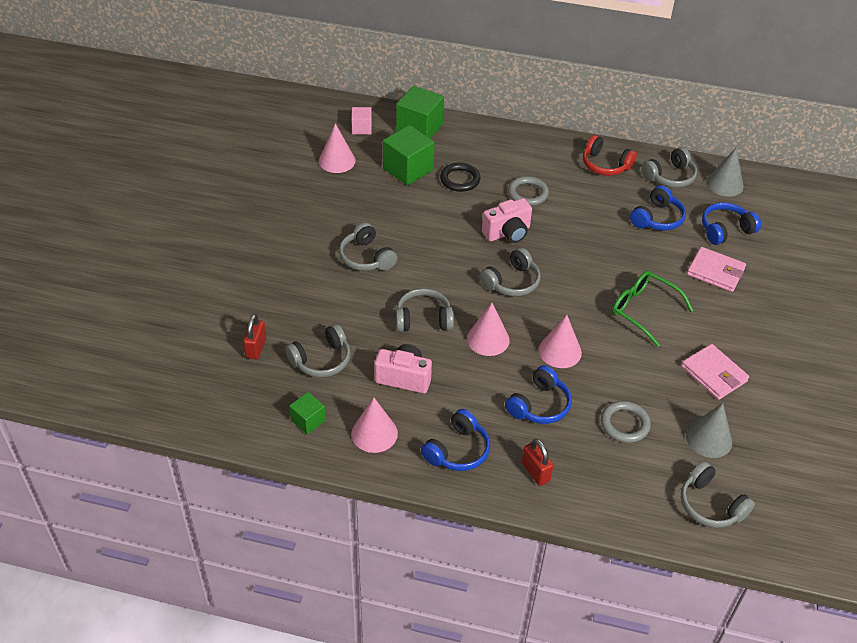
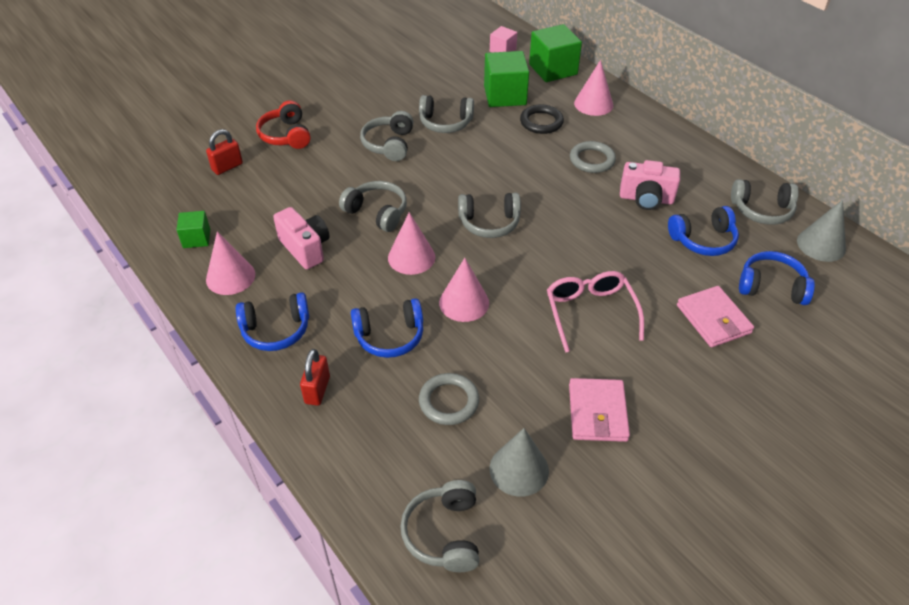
camera: 40 degrees right, 0 degrees up
grey headphones [285,324,351,378] -> grey headphones moved to [419,95,474,133]
pink cone [319,123,356,173] -> pink cone moved to [574,60,613,116]
pink camera [482,198,532,243] -> pink camera moved to [620,160,680,210]
red headphones [583,135,637,176] -> red headphones moved to [256,100,311,149]
green glasses [612,270,694,347] -> pink glasses [547,271,644,353]

